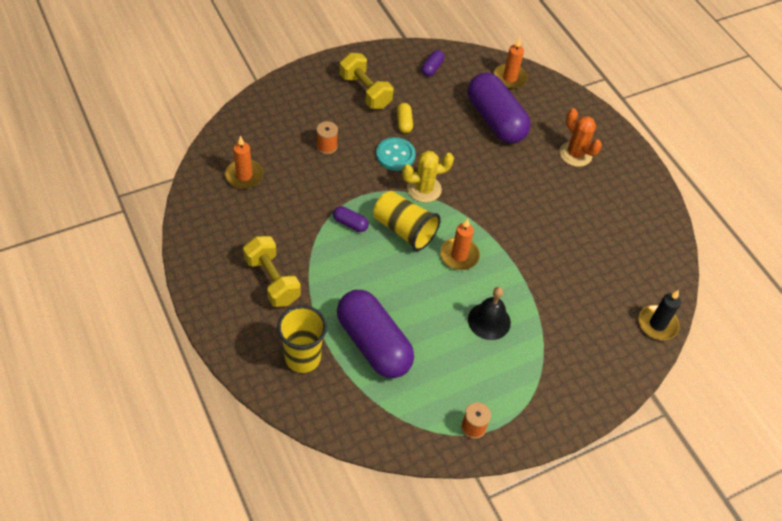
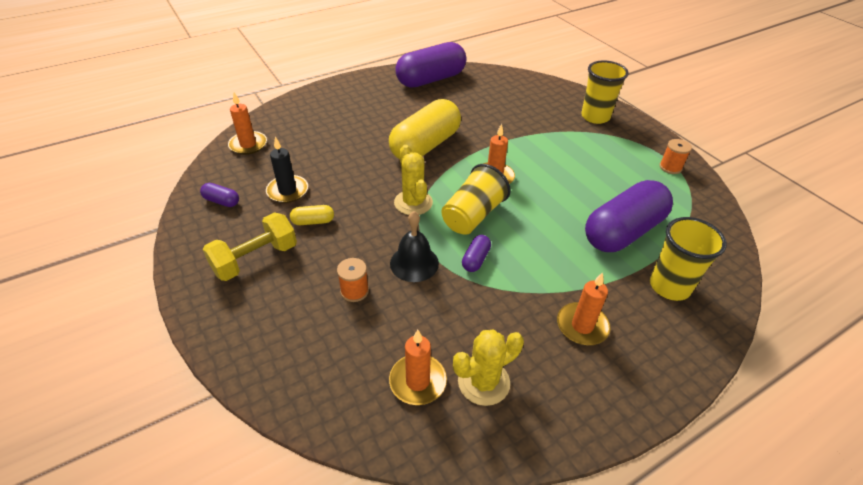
camera: 90 degrees left, 10 degrees down
yellow dumbbell [243,236,301,307] -> orange candle [557,272,610,345]
turquoise button [376,137,416,171] -> none
purple capsule [468,72,531,143] -> purple capsule moved to [395,42,466,88]
black bell [468,287,511,340] -> black bell moved to [390,211,439,282]
orange cactus [559,108,602,167] -> none
black candle [639,290,681,340] -> black candle moved to [266,137,308,203]
none -> yellow capsule [389,99,461,159]
none -> yellow cactus [453,329,524,406]
none -> yellow cup [581,60,629,124]

